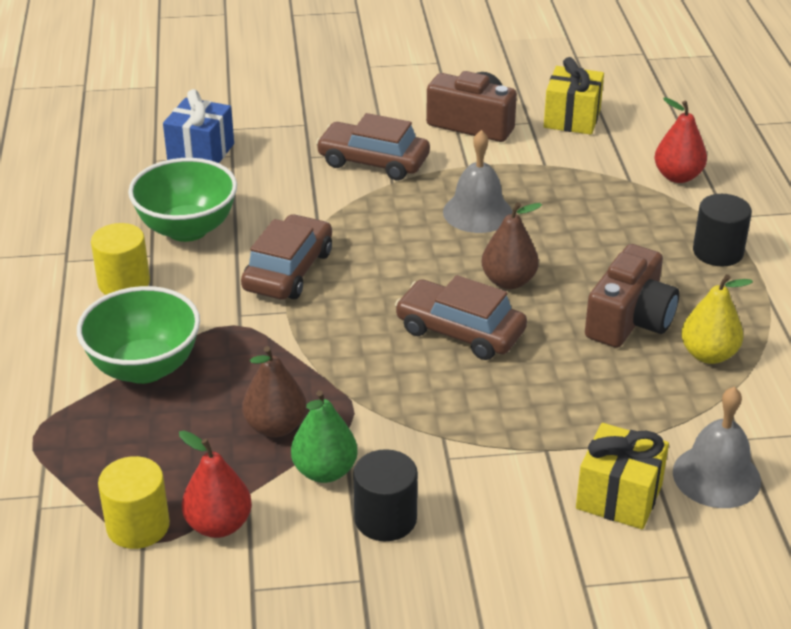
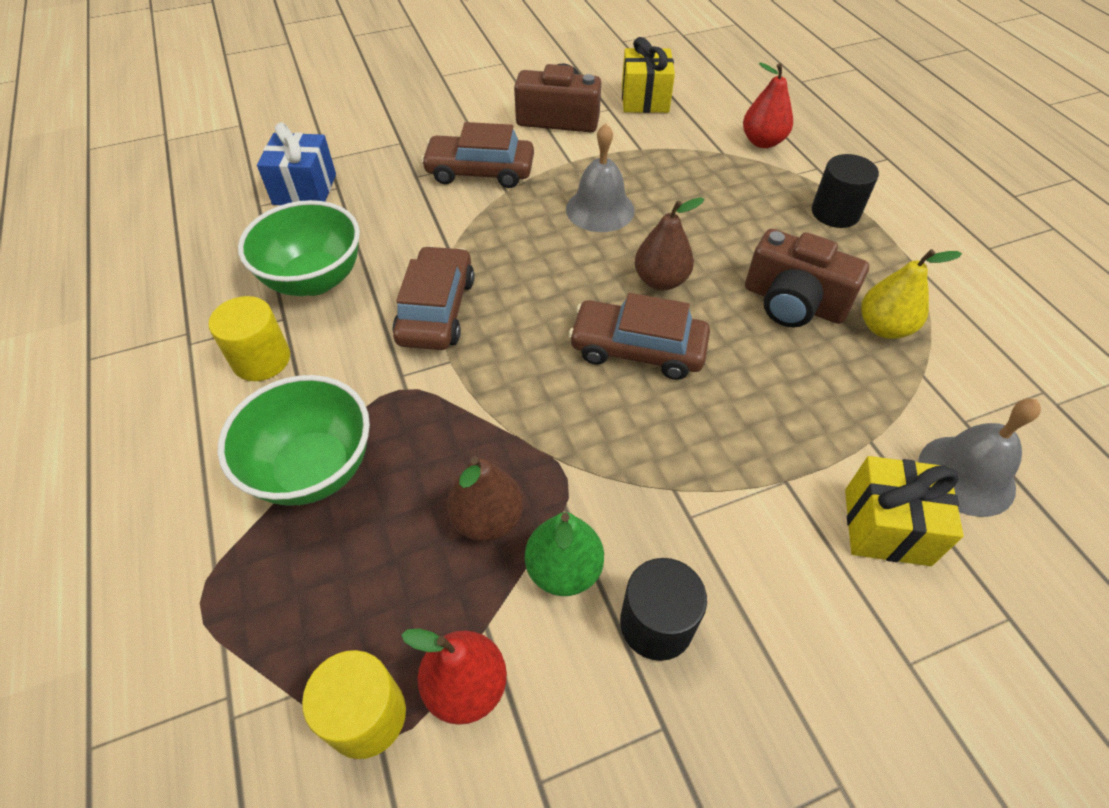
camera: 15 degrees left, 15 degrees up
brown camera [585,244,679,348] -> brown camera turned 105 degrees clockwise [745,229,869,327]

